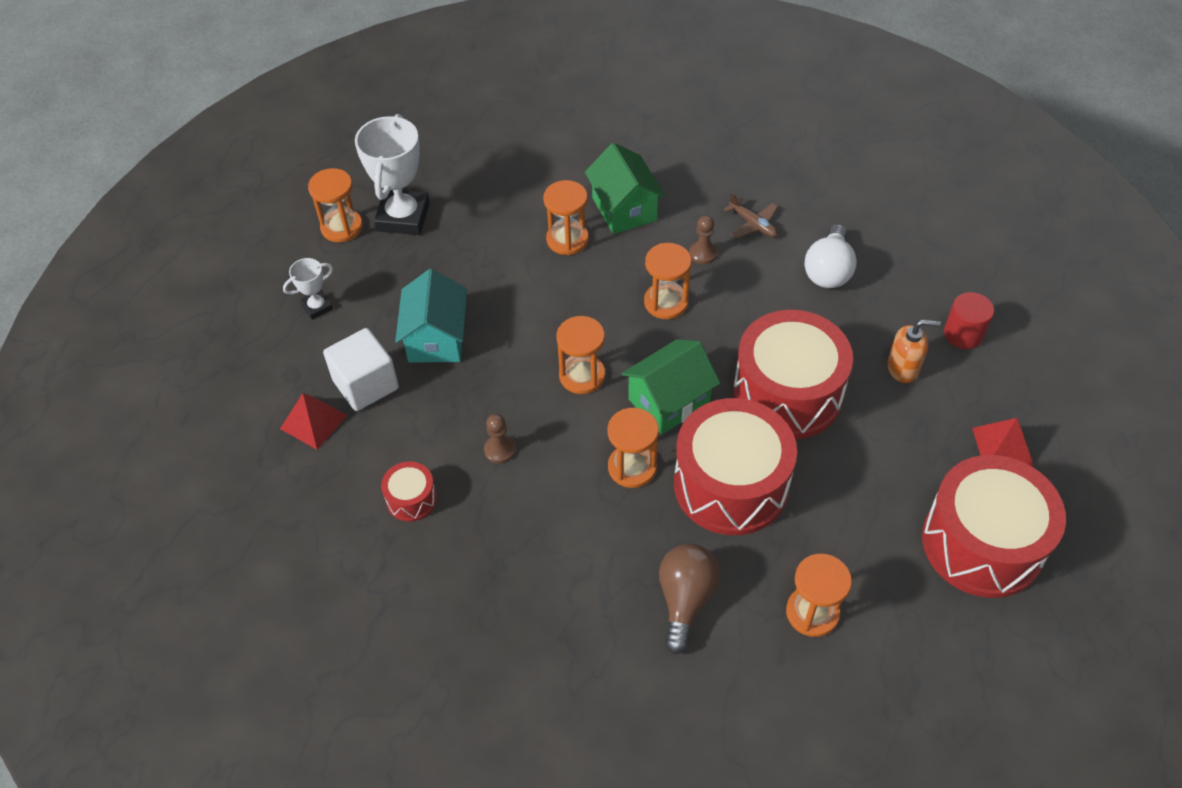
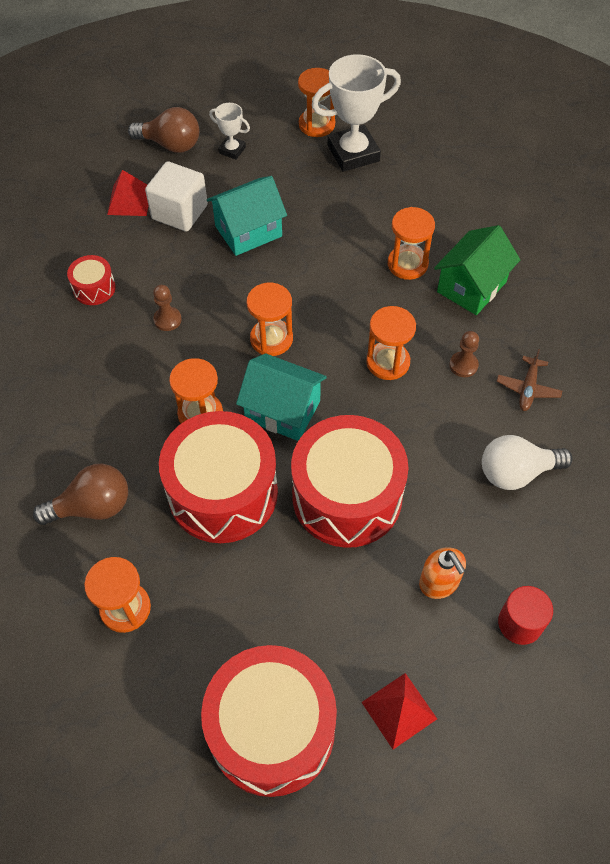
camera: 60 degrees right, 5 degrees up
green house [621,339,720,435] -> turquoise house [236,353,327,441]
none -> brown light bulb [128,107,199,153]

